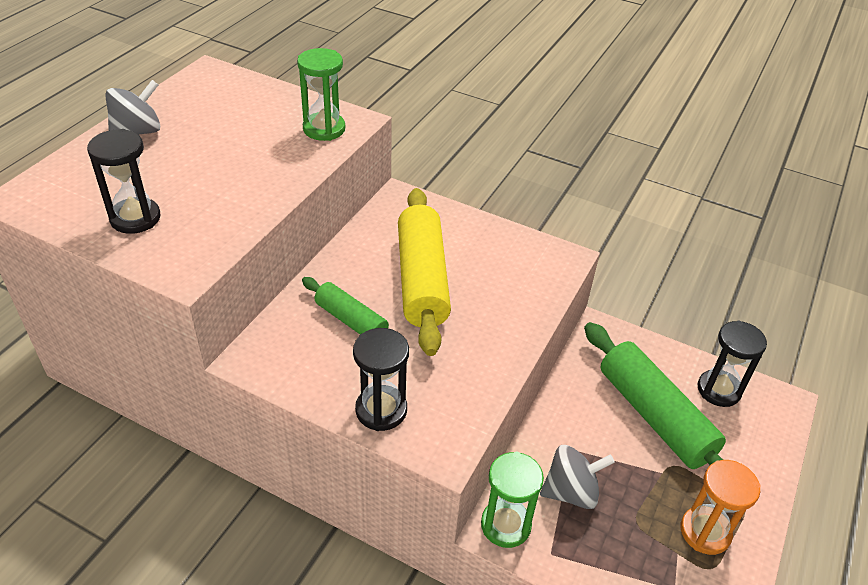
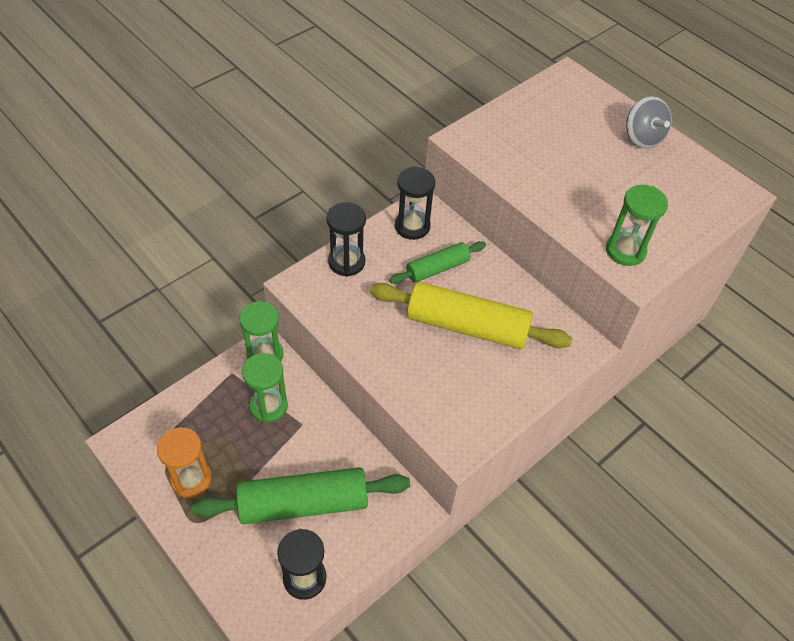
camera: 110 degrees right, 10 degrees up
black hourglass [87,129,161,234] -> black hourglass moved to [395,166,435,240]
grey spinning top [540,445,615,509] -> green hourglass [242,353,288,423]

